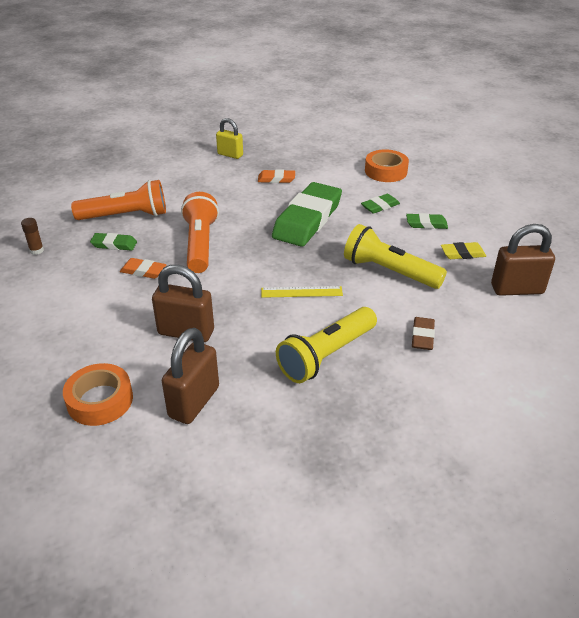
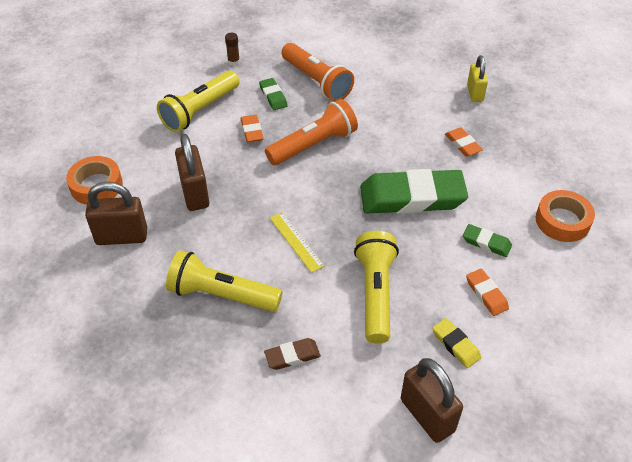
camera: 60 degrees right, 10 degrees up
green eraser [406,213,448,229] -> orange eraser [466,269,509,316]
none -> yellow flashlight [157,70,240,132]

